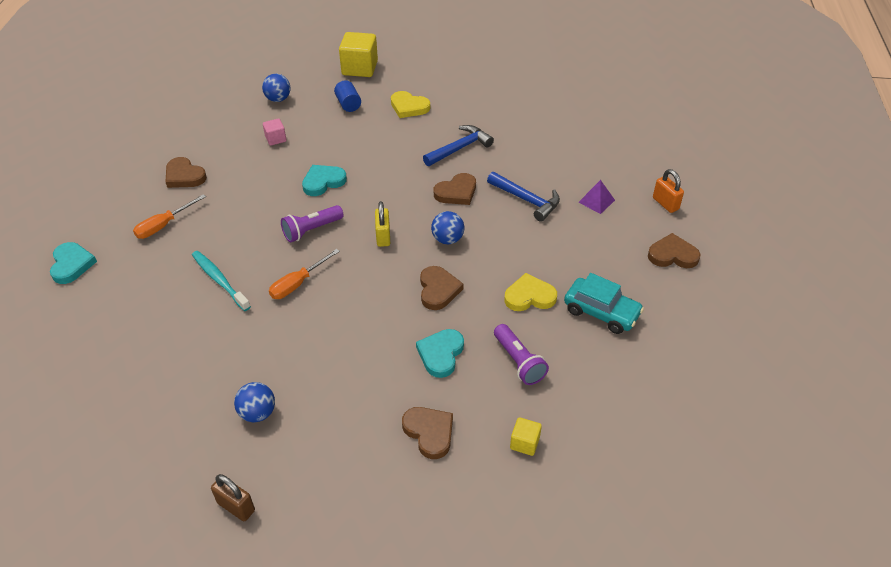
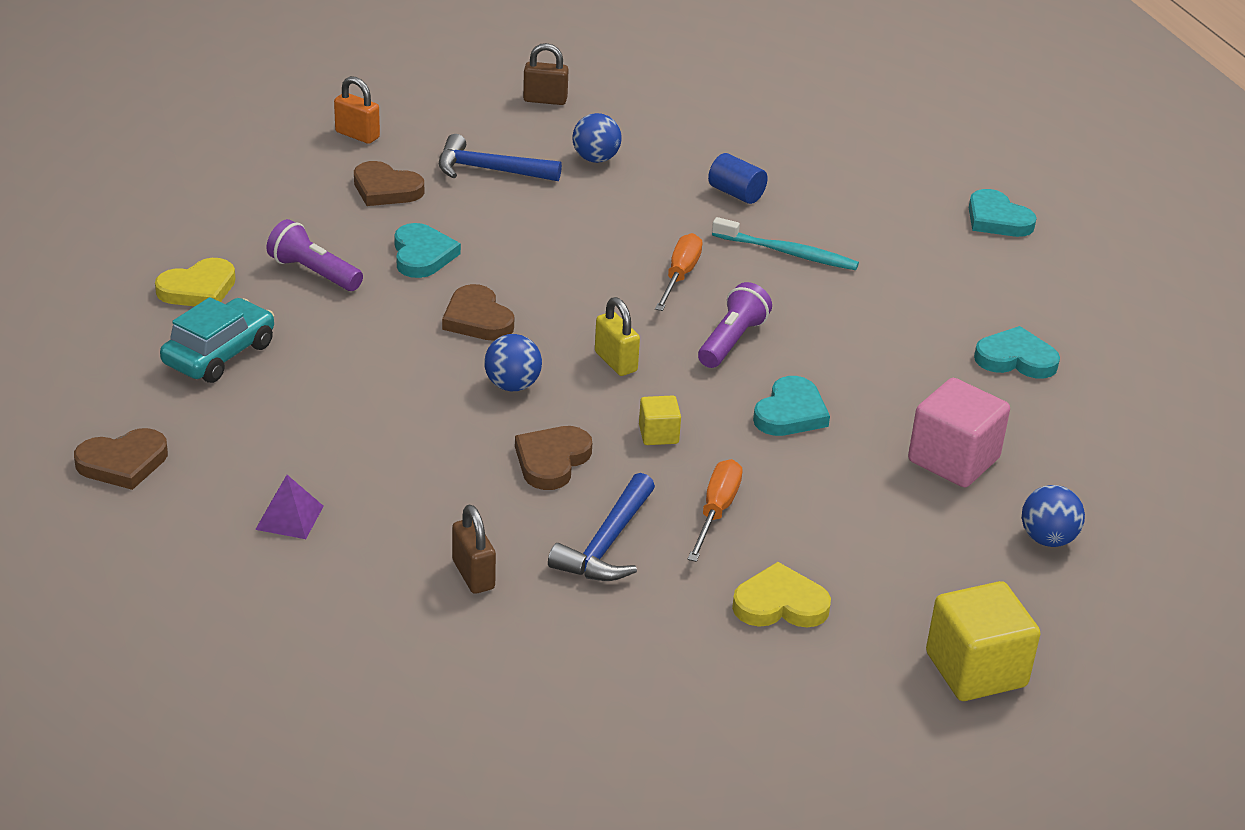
camera: 150 degrees right, 10 degrees down
orange screwdriver [133,194,206,239] -> orange screwdriver moved to [687,459,742,562]
brown heart [166,157,207,188] -> turquoise heart [974,326,1060,379]
pink cube [263,118,286,146] -> pink cube [908,378,1010,487], size x1.94
blue cylinder [334,80,361,112] -> blue cylinder moved to [708,153,768,204]
blue hammer [487,172,560,222] -> blue hammer moved to [439,134,562,181]
yellow heart [504,273,557,311] -> yellow heart moved to [155,258,236,306]
yellow cube [510,417,542,456] -> yellow cube moved to [639,396,681,445]
turquoise car [564,273,644,334] -> turquoise car turned 120 degrees clockwise [160,297,274,383]
orange padlock [653,169,684,213] -> orange padlock moved to [334,76,380,144]
none -> brown padlock [452,505,496,594]

